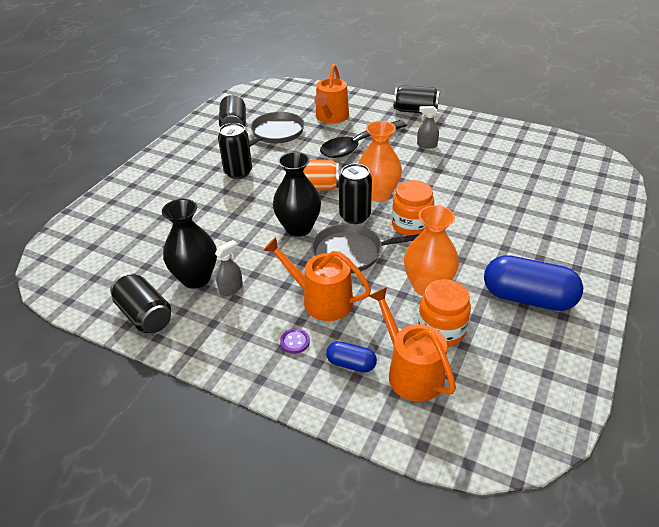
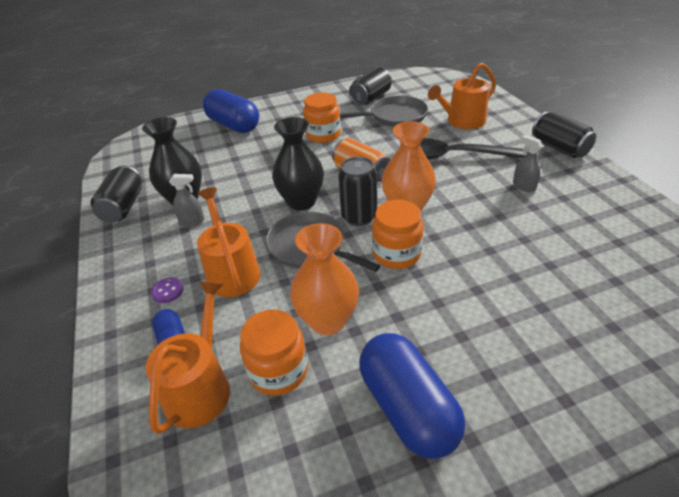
camera: 45 degrees right, 0 degrees up
black can [218,123,252,179] -> orange jar [303,92,341,143]
none -> blue capsule [203,89,259,133]

